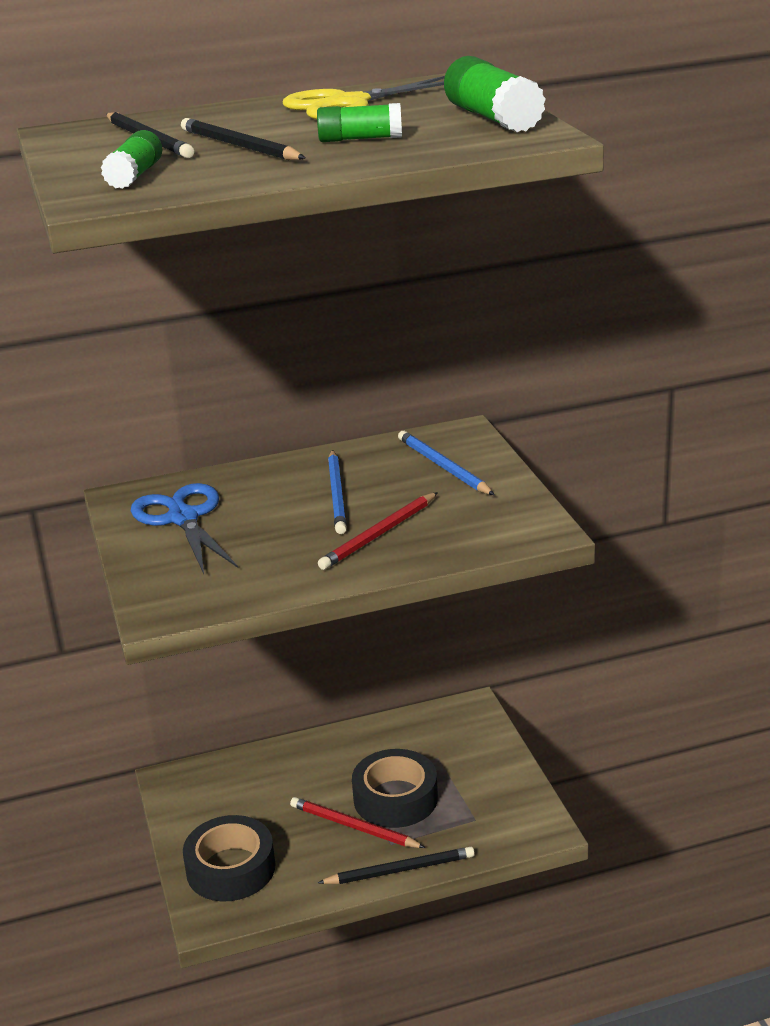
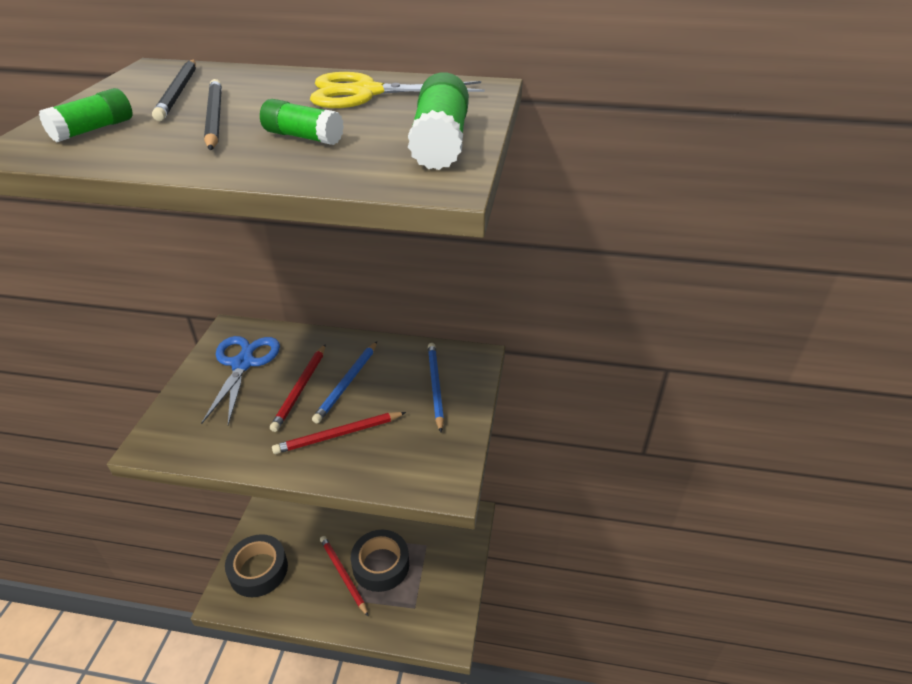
camera: 25 degrees right, 10 degrees up
black pencil [318,847,475,884] -> none
none -> red pencil [270,344,326,432]

